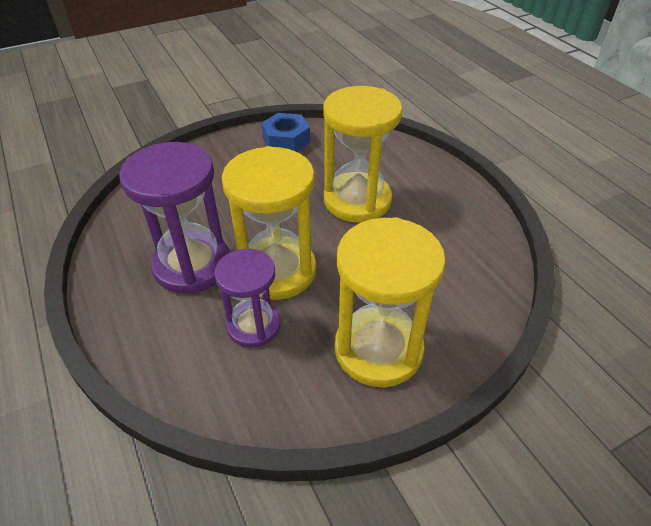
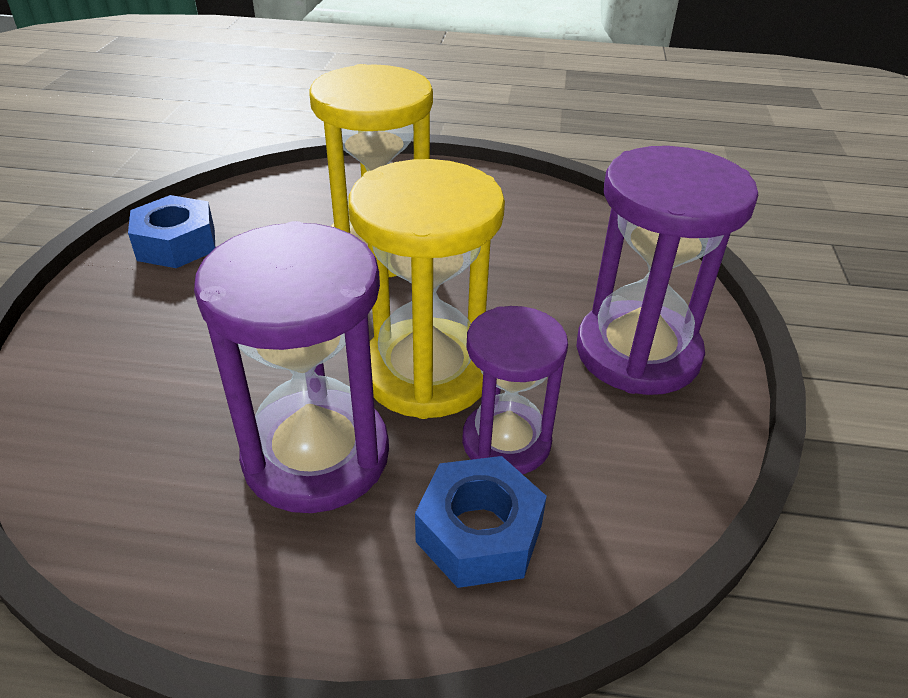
camera: 55 degrees left, 5 degrees down
yellow hourglass [335,217,446,387] -> purple hourglass [576,146,758,395]
none -> blue nut [415,456,547,588]

